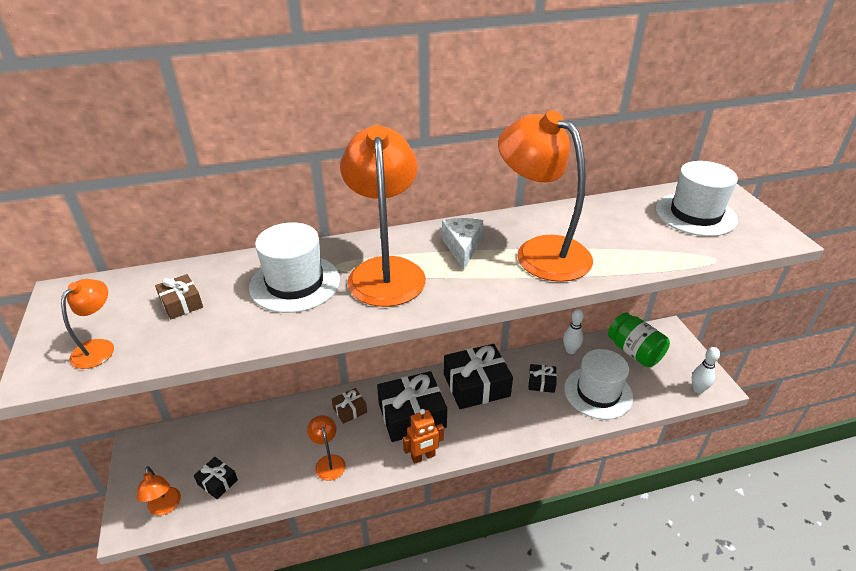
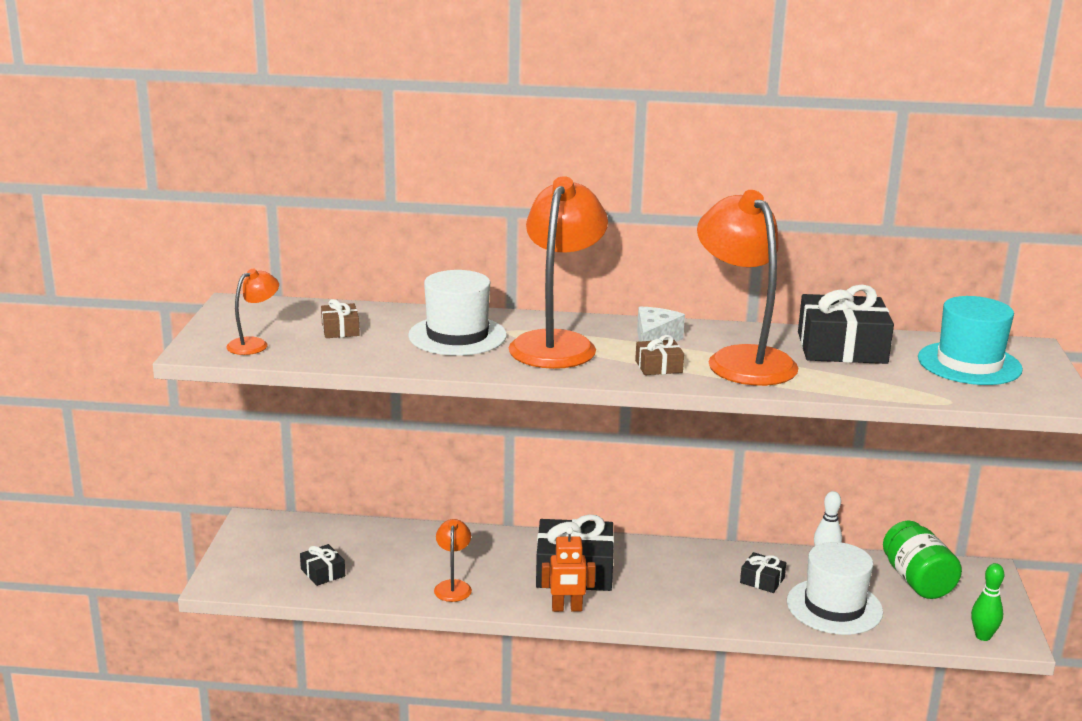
camera: 20 degrees right, 15 degrees down
orange lamp [137,466,181,516] -> none
brown gift [332,388,367,424] -> brown gift moved to [635,335,684,375]
black gift [444,344,513,409] -> black gift moved to [798,284,894,364]
white hat [655,161,738,236] -> turquoise hat [918,296,1023,385]
white bowling pin [692,347,720,394] -> green bowling pin [971,563,1004,641]

